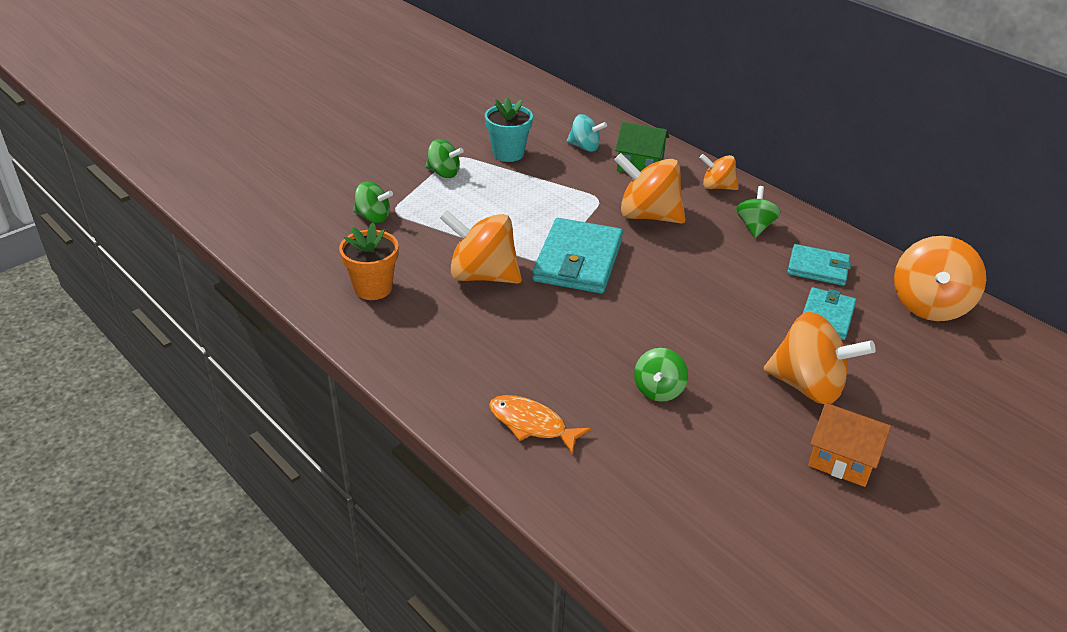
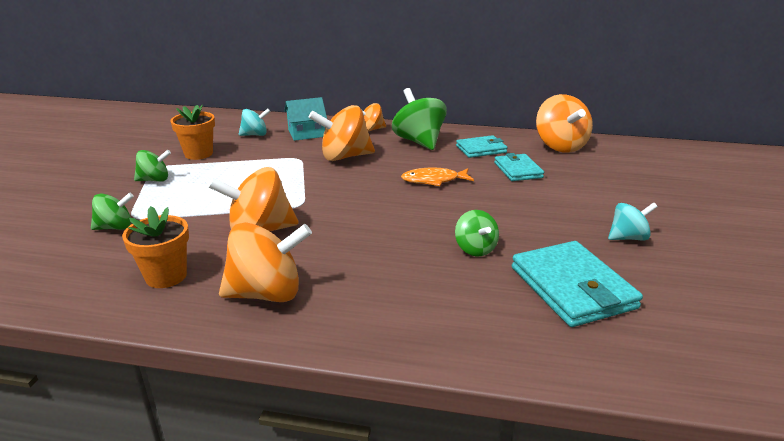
camera: 35 degrees left, 10 degrees down
turquoise flower pot [485,97,533,162] -> orange flower pot [170,104,215,160]
orange fish [489,395,591,454] -> orange fish moved to [401,168,474,186]
turquoise wallet [532,218,623,294] -> turquoise wallet moved to [512,241,643,327]
green house [615,122,669,173] -> turquoise house [284,97,327,141]
green spinning top [736,186,781,238] -> green spinning top [392,88,447,150], size x1.75
orange spinning top [764,312,876,404] -> orange spinning top moved to [219,222,312,302]
orange house [808,403,891,487] -> turquoise spinning top [608,202,658,240]

